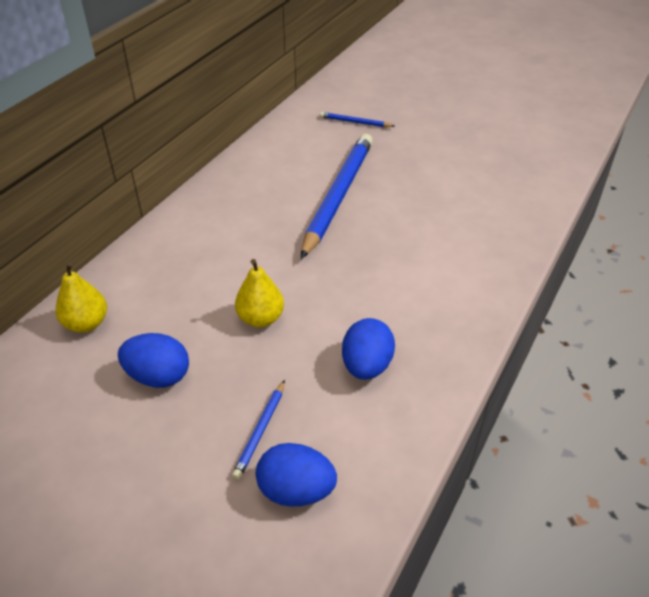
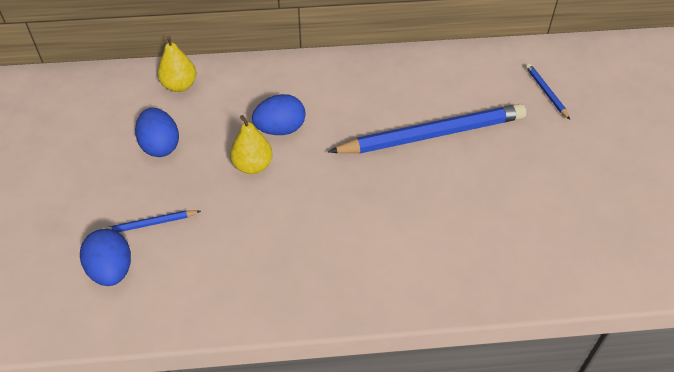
camera: 55 degrees right, 5 degrees up
blue egg [342,318,395,380] -> blue egg moved to [252,94,306,135]

